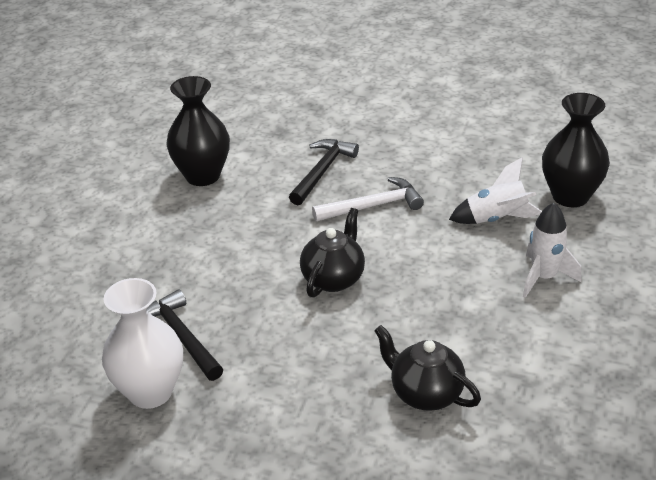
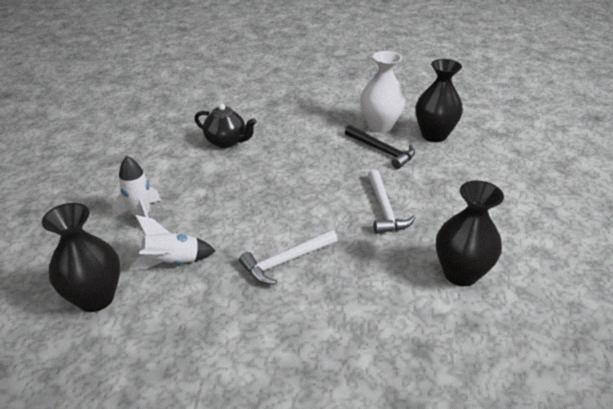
camera: 165 degrees right, 0 degrees up
black hammer [289,139,359,205] -> none
black teapot [300,208,365,297] -> none
none -> white hammer [368,169,416,234]
none -> black vase [415,59,463,142]

